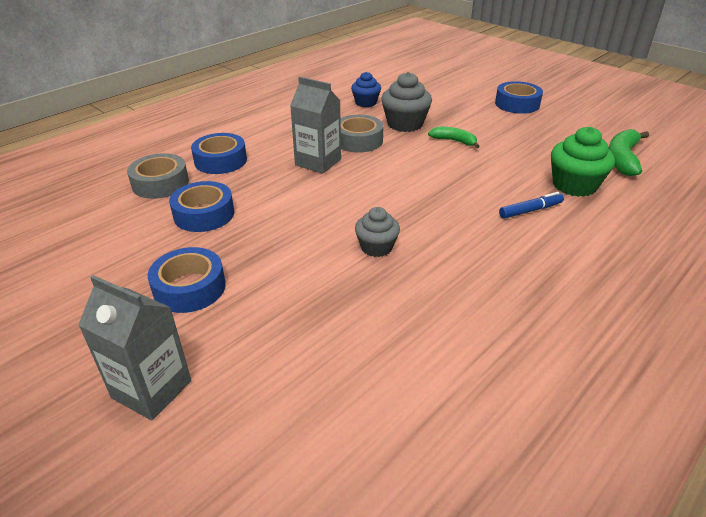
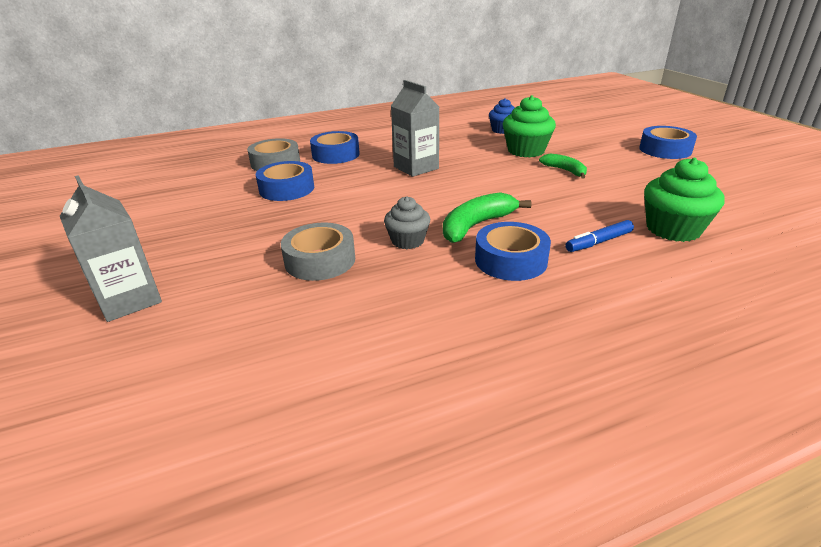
camera: 25 degrees right, 5 degrees down
blue tape [147,247,226,313] -> blue tape moved to [475,222,551,281]
grey tape [340,115,384,153] -> grey tape moved to [281,223,355,281]
grey cupcake [381,72,432,132] -> green cupcake [503,95,556,157]
blue marker [499,192,564,219] -> blue marker turned 150 degrees clockwise [565,220,634,252]
green banana [609,129,649,176] -> green banana moved to [443,192,532,243]

